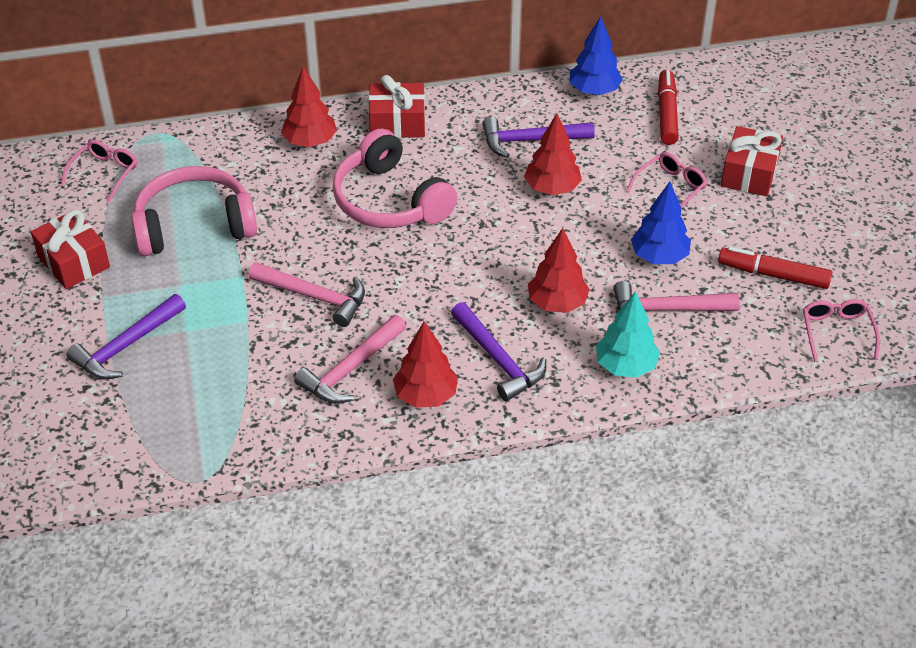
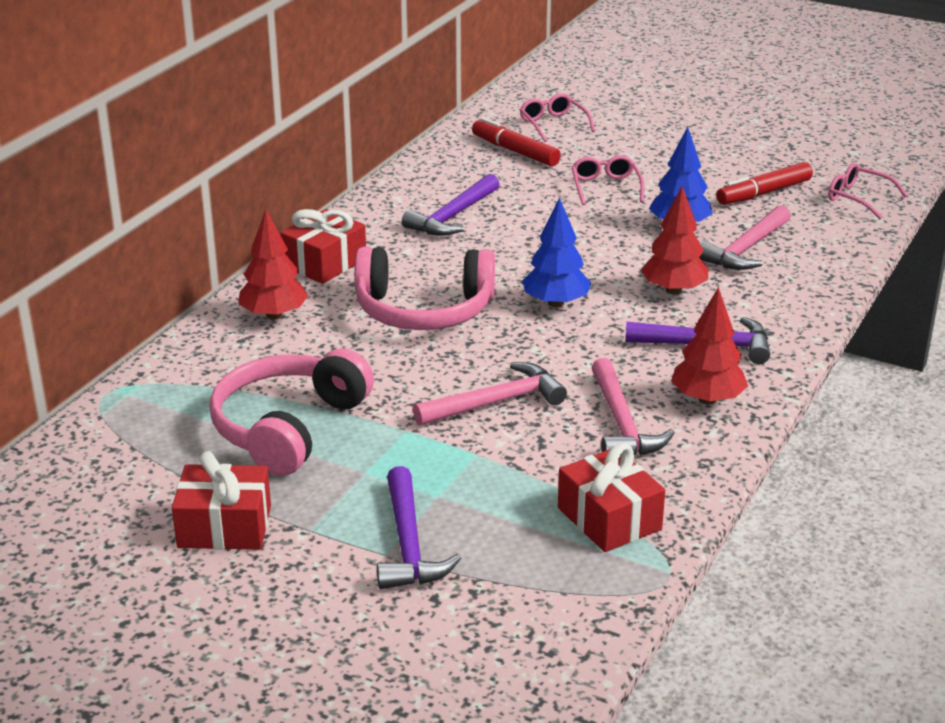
camera: 50 degrees left, 15 degrees down
pink glasses [61,140,138,203] -> pink glasses moved to [520,93,595,142]
red tree [524,113,582,195] -> none
blue tree [569,16,623,95] -> blue tree moved to [522,198,591,308]
turquoise tree [596,291,660,378] -> none
red gift [721,126,783,196] -> red gift moved to [558,443,665,552]

